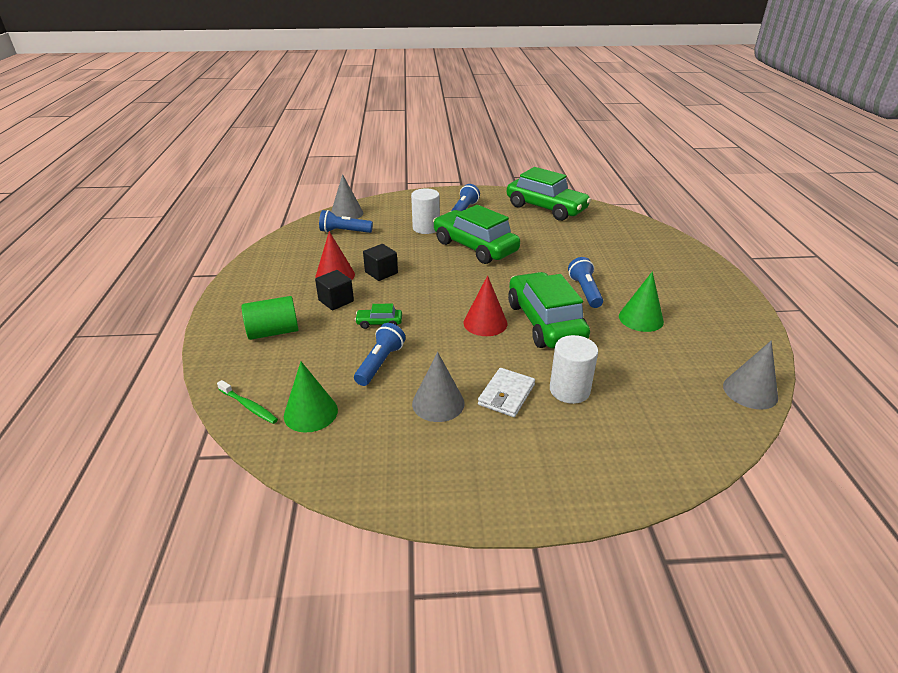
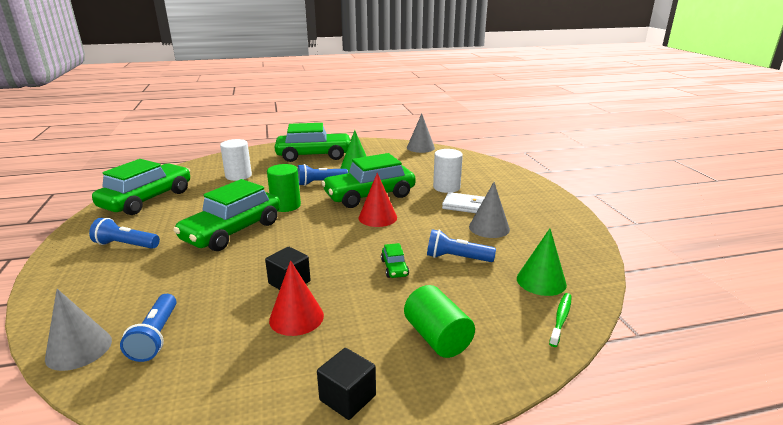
camera: 100 degrees left, 10 degrees down
black cube [315,270,354,311] -> black cube moved to [317,348,376,420]
white cylinder [411,188,440,234] -> white cylinder moved to [220,139,252,181]
none -> green cylinder [267,164,301,212]
none -> green car [275,123,351,162]

